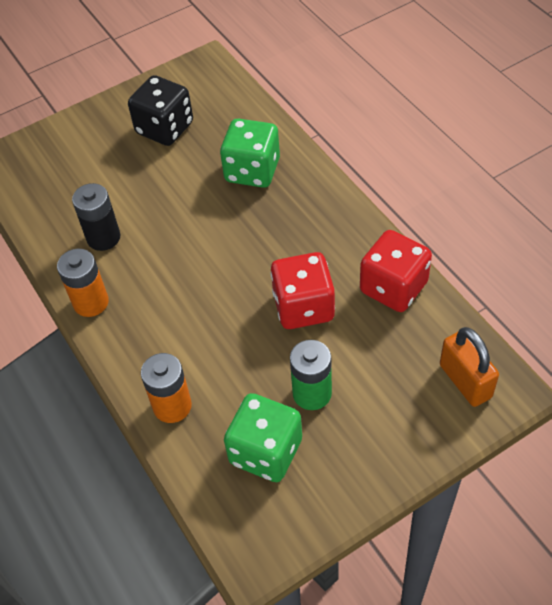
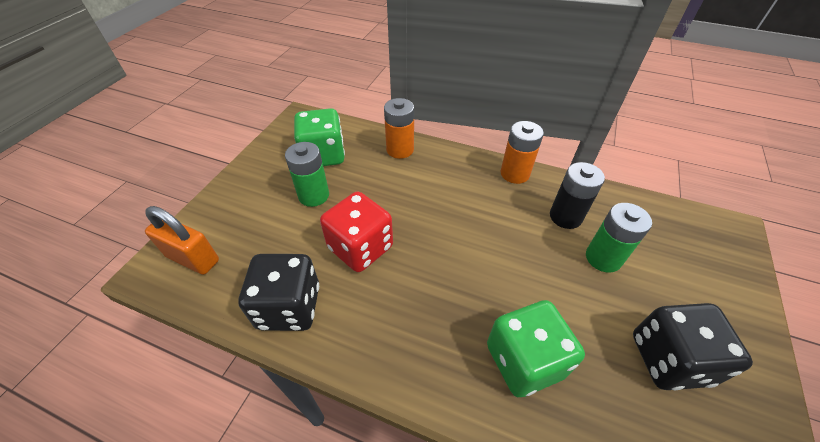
camera: 140 degrees right, 5 degrees down
red dice [360,230,432,312] -> black dice [238,254,319,331]
none -> green battery [586,203,652,273]

